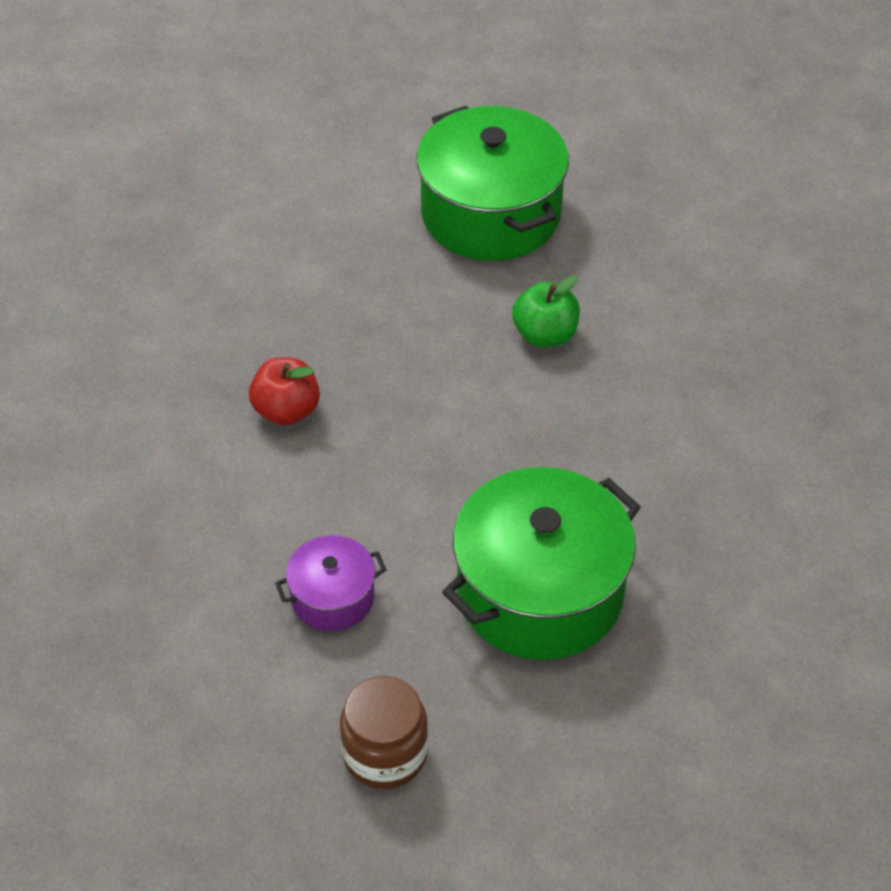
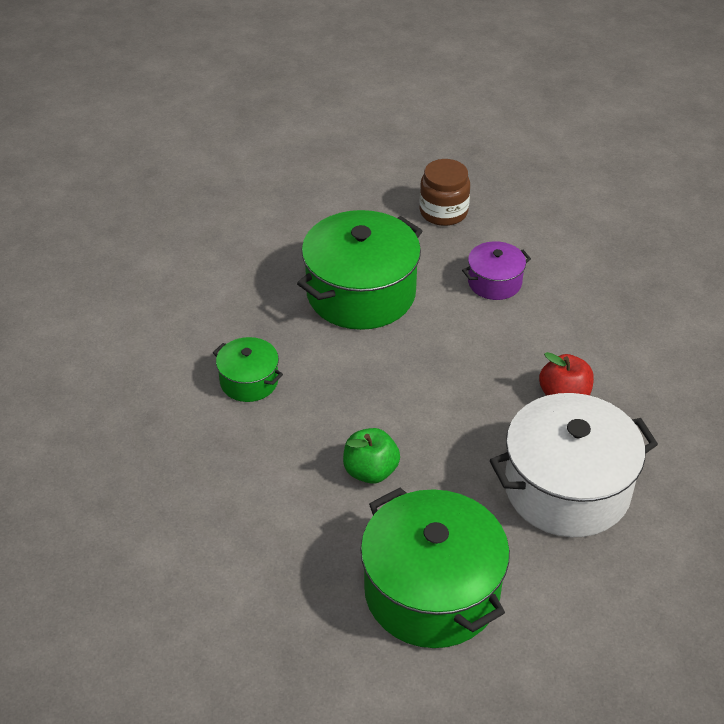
camera: 175 degrees right, 5 degrees down
none -> green pot [213,337,283,402]
none -> white pot [490,393,658,537]

